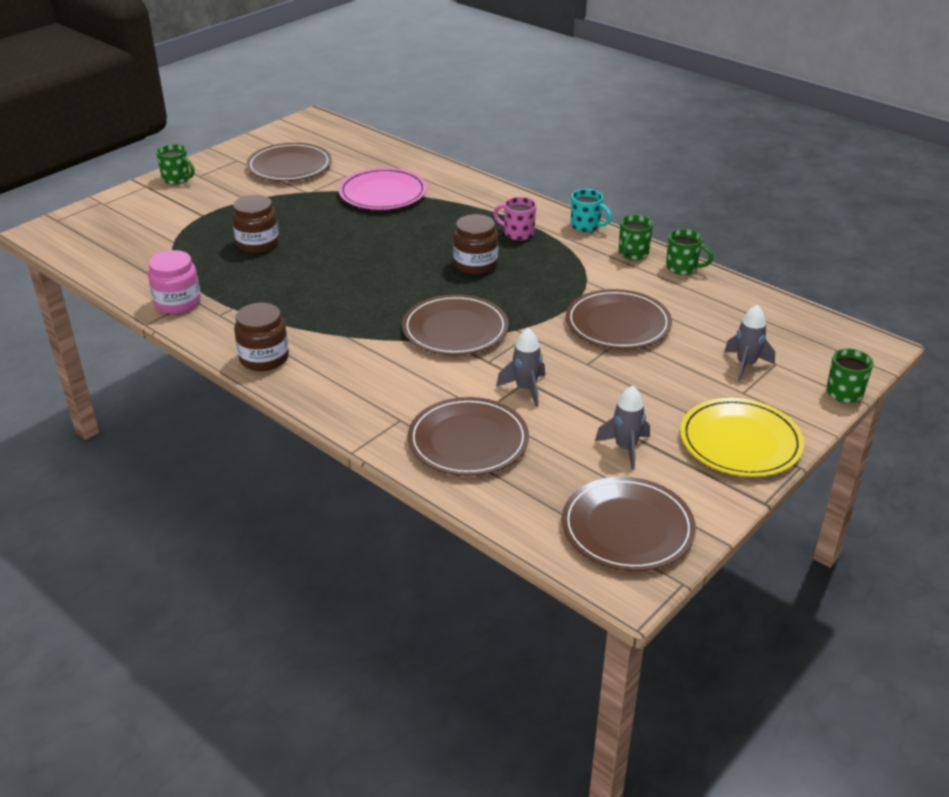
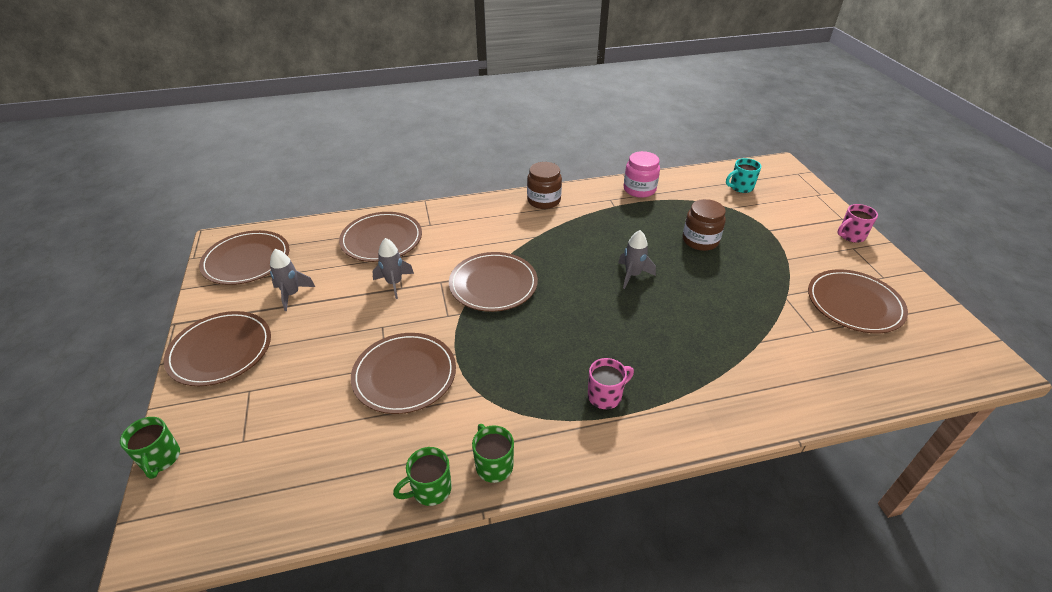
camera: 125 degrees right, 5 degrees up
green mug [156,144,195,185] -> pink mug [838,204,878,243]
pink plate [339,168,427,210] -> none
brown jar [453,214,498,275] -> none
turquoise mug [571,189,612,232] -> turquoise mug moved to [726,158,761,193]
yellow plate [680,398,804,477] -> brown plate [164,311,271,386]
grey rocket [724,305,775,381] -> grey rocket moved to [618,230,656,289]

